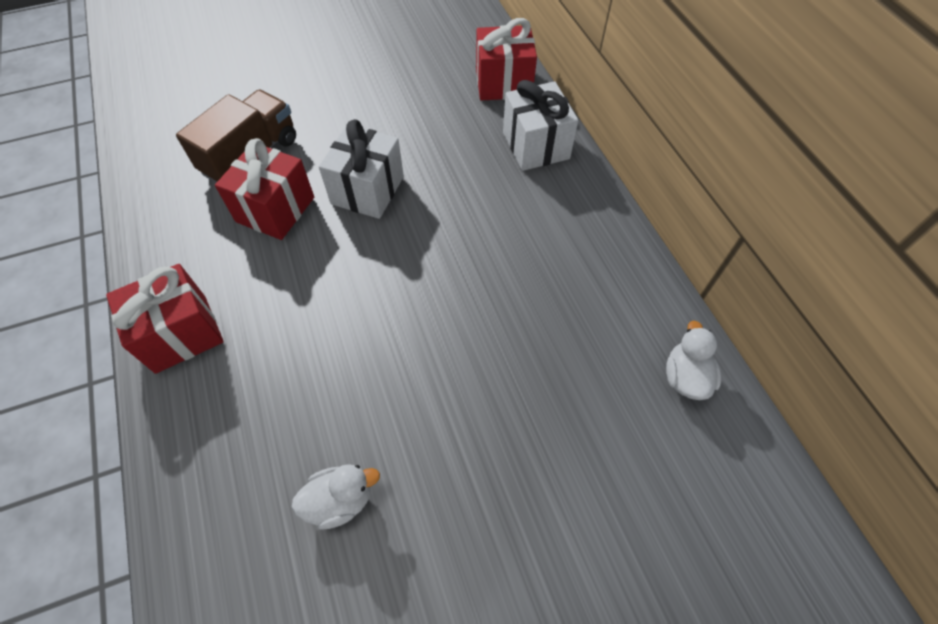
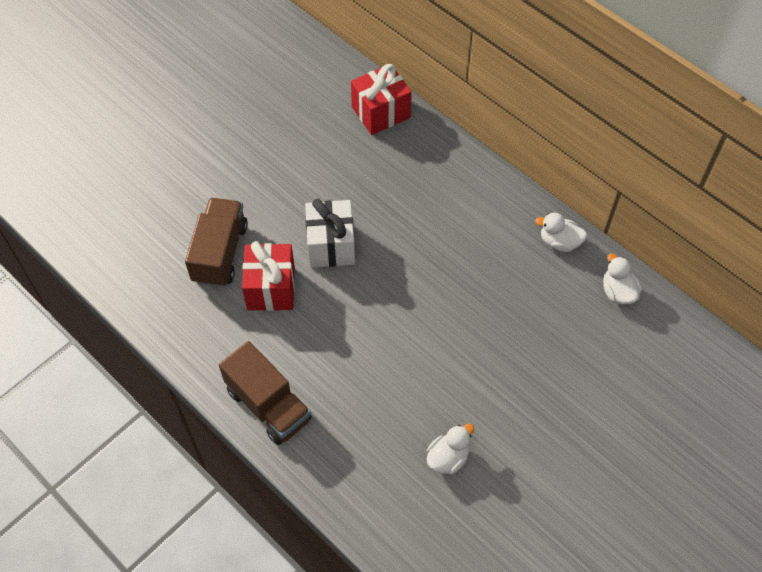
camera: 25 degrees left, 0 degrees up
red gift [106,264,224,374] -> brown truck [219,341,312,445]
white gift [503,80,578,171] -> none
none -> white duck [535,213,587,252]

